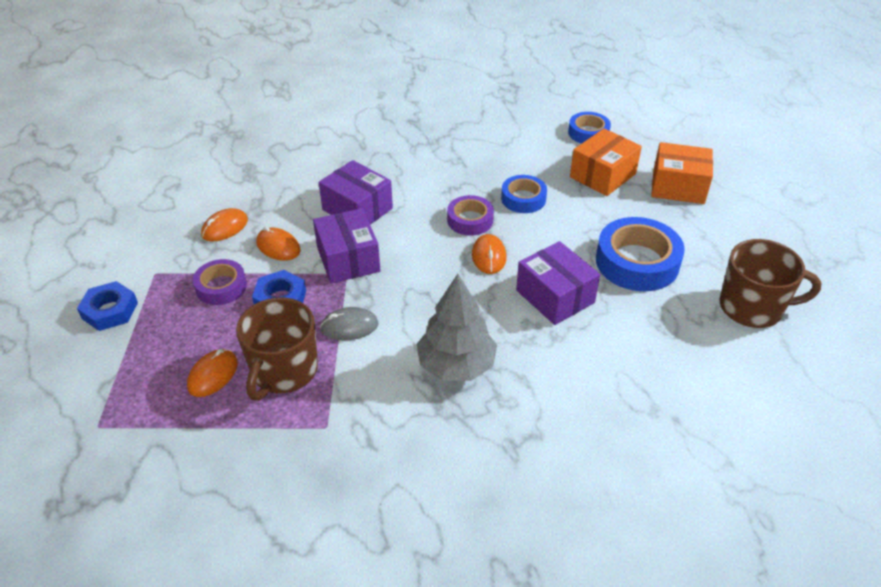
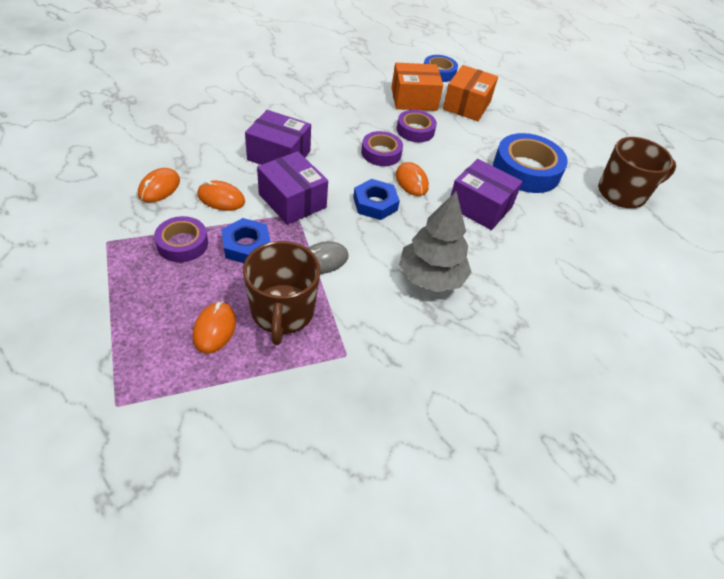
camera: 25 degrees left, 5 degrees up
blue nut [77,281,138,331] -> blue nut moved to [353,179,400,220]
blue tape [501,175,547,213] -> purple tape [397,110,437,142]
orange box [651,142,713,204] -> orange box moved to [391,63,443,111]

